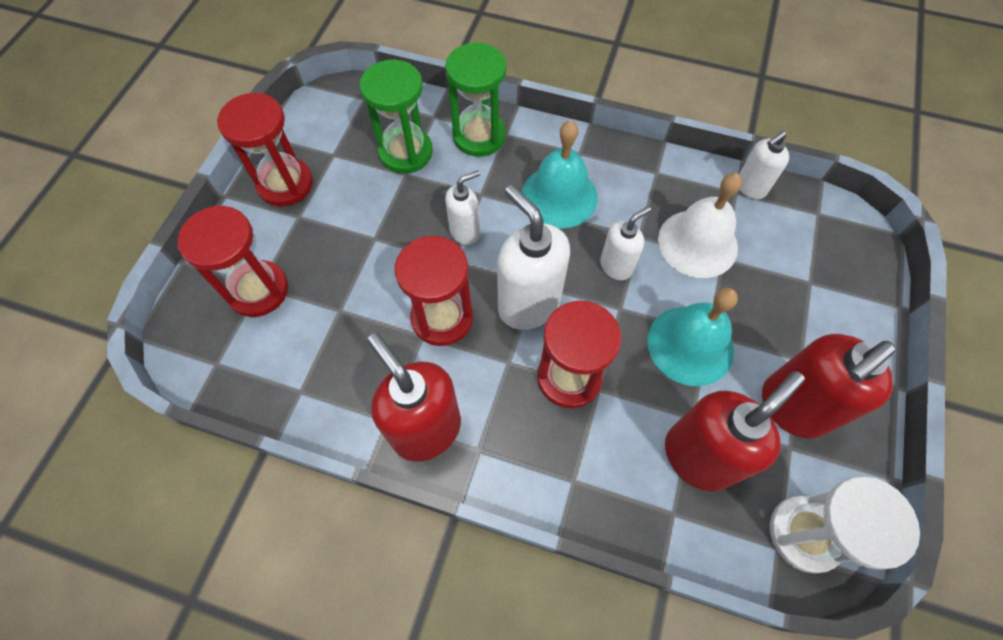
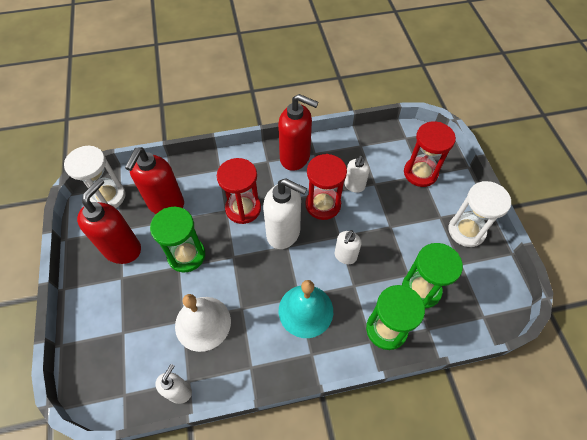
camera: 150 degrees right, 5 degrees down
red hourglass [217,93,313,206] -> white hourglass [449,181,511,247]
white soap dispenser [600,206,651,280] -> white soap dispenser moved to [345,155,370,193]
turquoise bell [648,288,738,386] -> green hourglass [150,207,205,273]

